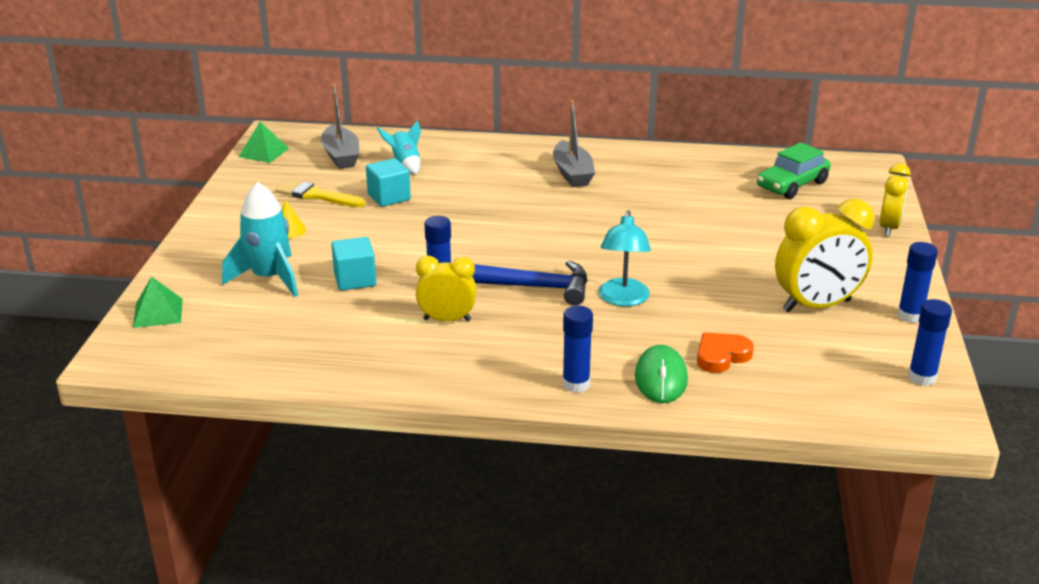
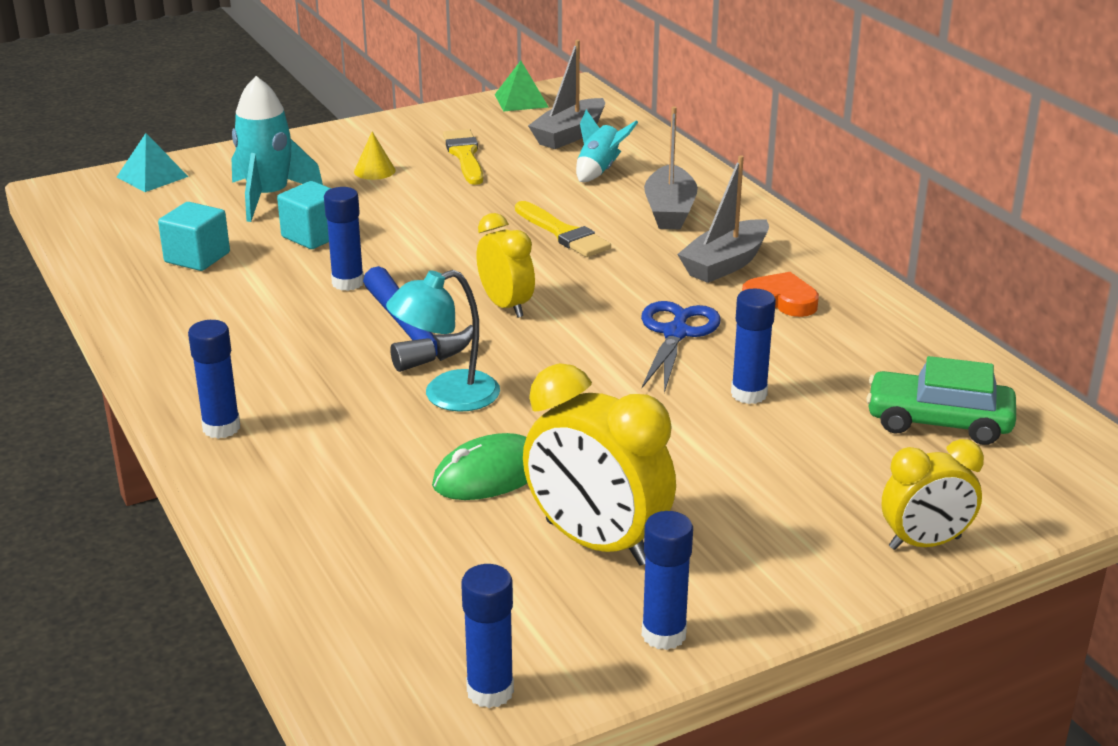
camera: 55 degrees right, 0 degrees up
green pyramid [133,276,183,328] -> turquoise pyramid [117,133,188,192]
turquoise cube [366,158,411,207] -> turquoise cube moved to [158,202,230,271]
yellow clock [416,256,477,321] -> yellow clock moved to [476,213,535,318]
green mouse [635,345,688,403] -> green mouse moved to [432,433,527,500]
orange heart [697,332,754,373] -> orange heart moved to [742,272,819,317]
none -> yellow brush [515,201,611,257]
none -> blue scissors [641,301,721,393]
none -> grey boat [644,106,698,229]
none -> blue glue stick [731,288,776,404]

